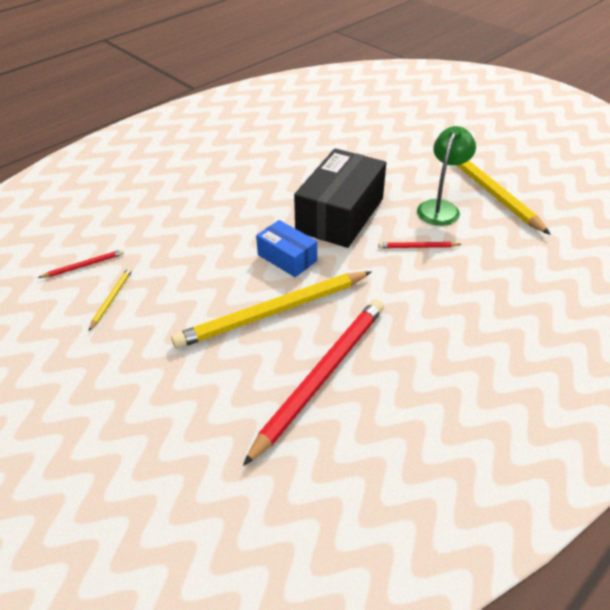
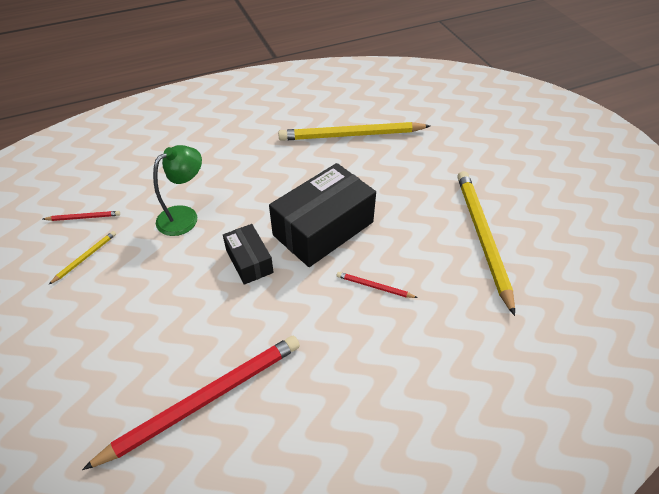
camera: 20 degrees right, 5 degrees up
yellow pencil [171,271,372,349] -> yellow pencil moved to [278,122,430,141]
blue box [256,220,317,277] -> black box [223,224,274,285]
green lamp [417,126,476,226] -> green lamp moved to [153,145,202,236]

